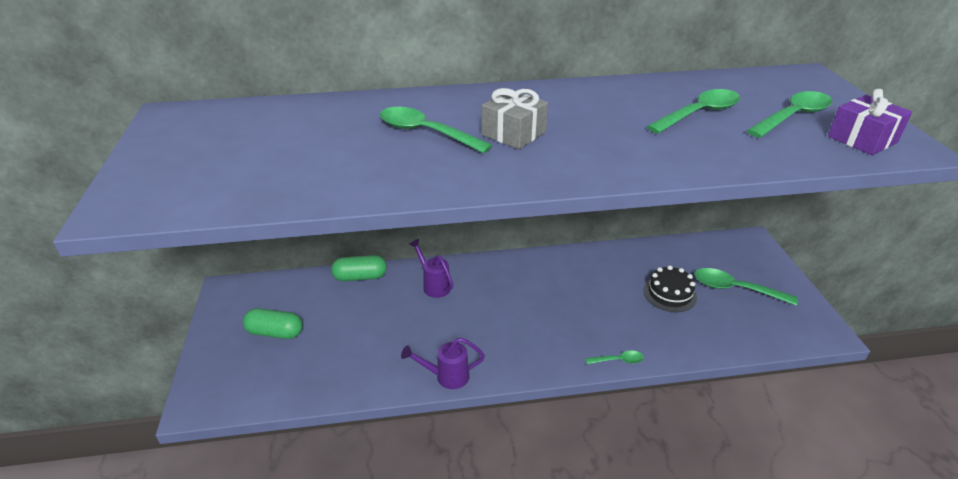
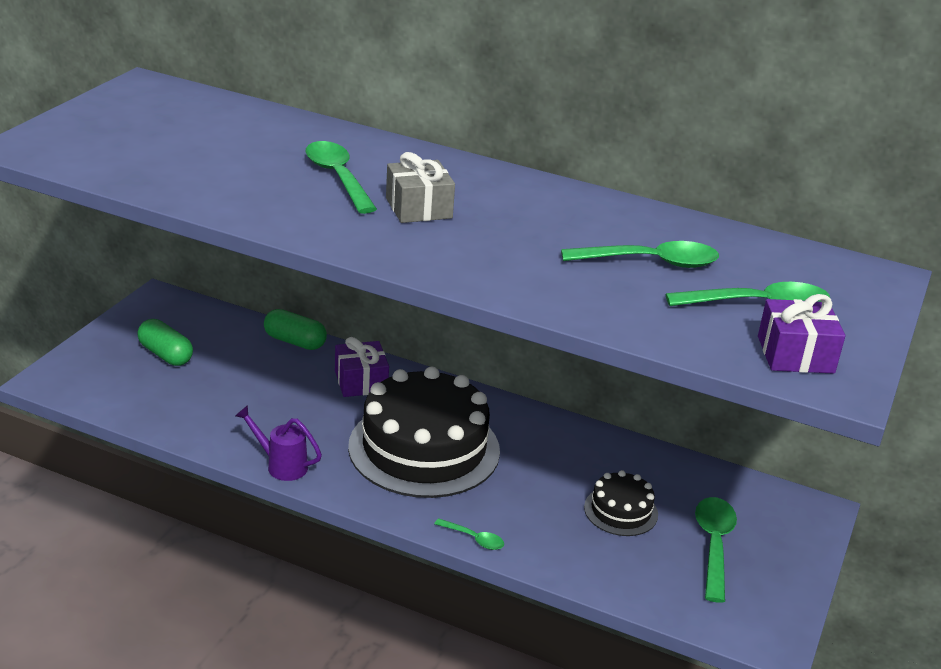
camera: 30 degrees right, 5 degrees down
purple watering can [409,239,453,298] -> purple gift [335,337,389,397]
green spoon [694,268,798,306] -> green spoon turned 45 degrees clockwise [695,497,737,603]
none -> black cake [348,367,500,498]

